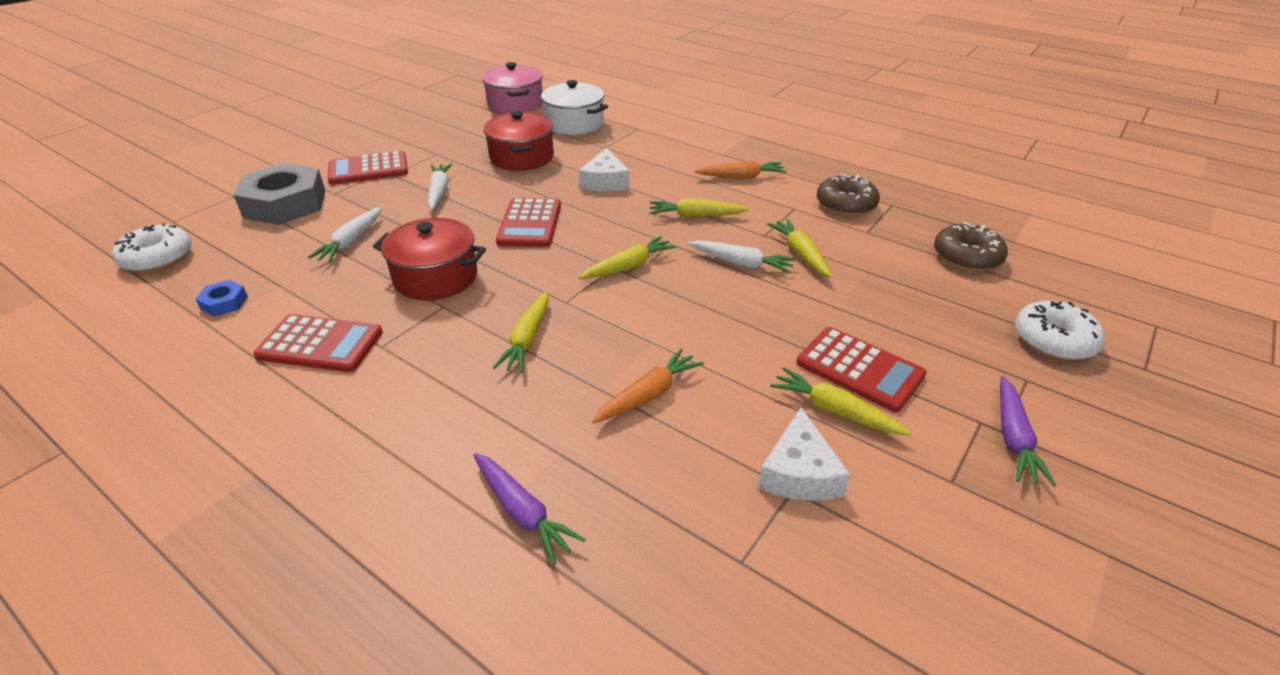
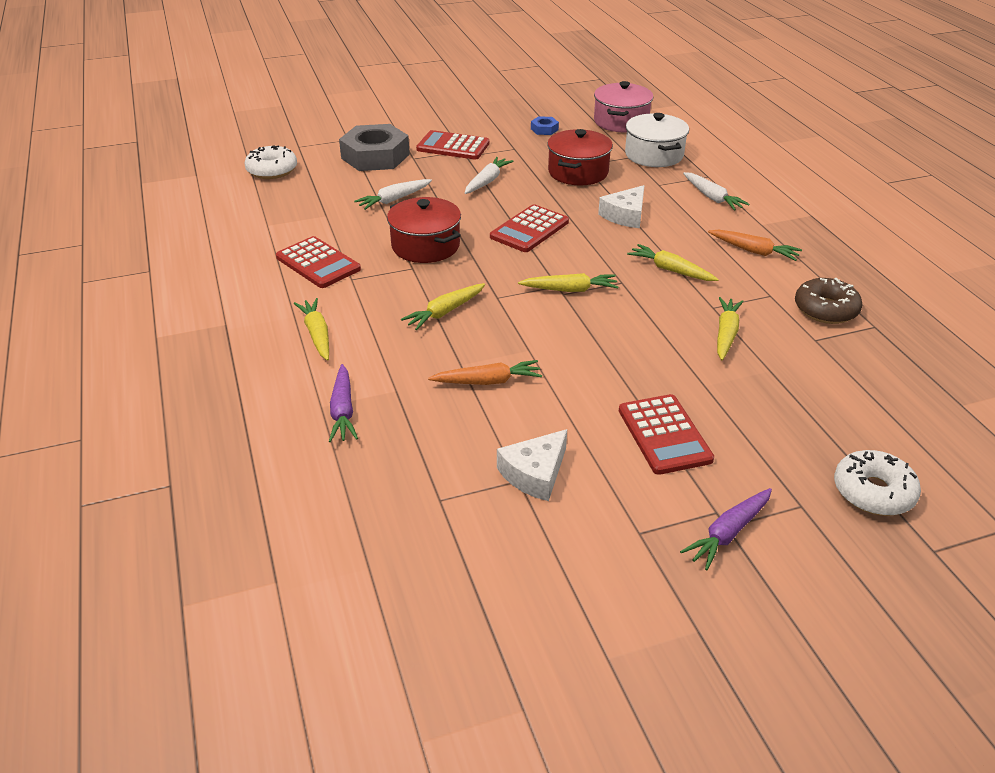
camera: 35 degrees right, 0 degrees up
blue nut [195,280,248,316] -> blue nut moved to [531,116,559,135]
white carrot [688,240,796,274] -> white carrot moved to [683,172,750,211]
yellow carrot [770,367,912,435] -> yellow carrot moved to [294,298,329,361]
brown donut [934,222,1008,272] -> none

